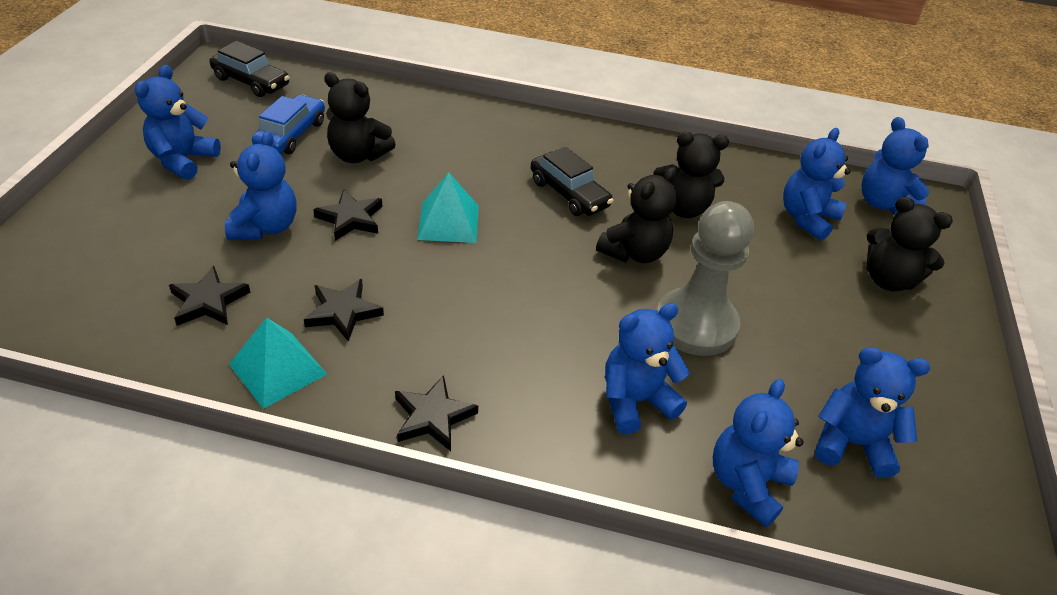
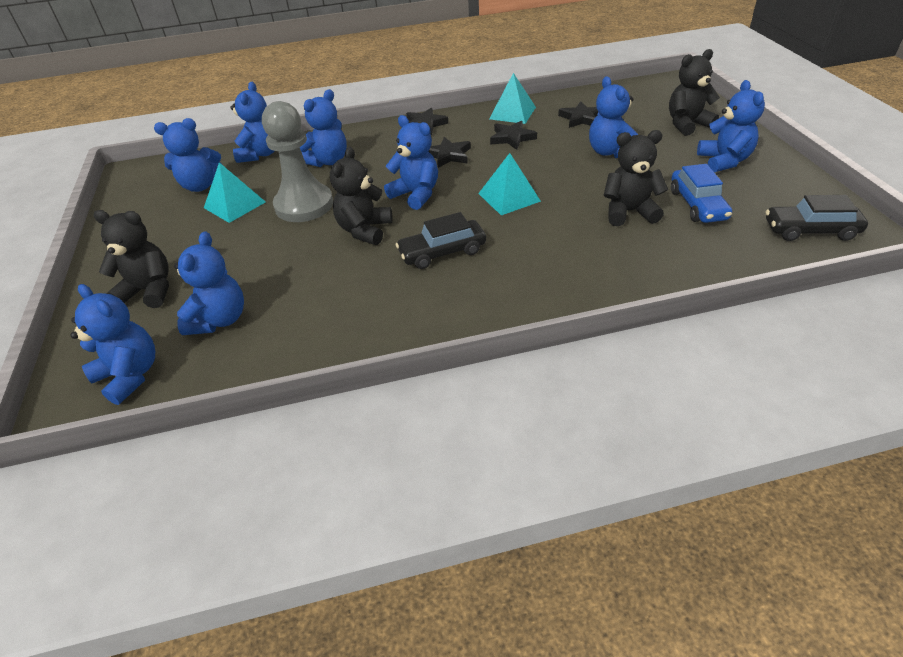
camera: 160 degrees right, 0 degrees up
black star [313,189,383,241] -> black star moved to [428,137,471,168]
black car [531,147,613,216] -> black car turned 45 degrees counterclockwise [396,212,486,269]
black teddy bear [653,132,729,218] -> black teddy bear moved to [669,49,720,136]
none -> turquoise pyramid [204,162,265,223]
none -> blue teddy bear [384,115,438,210]

